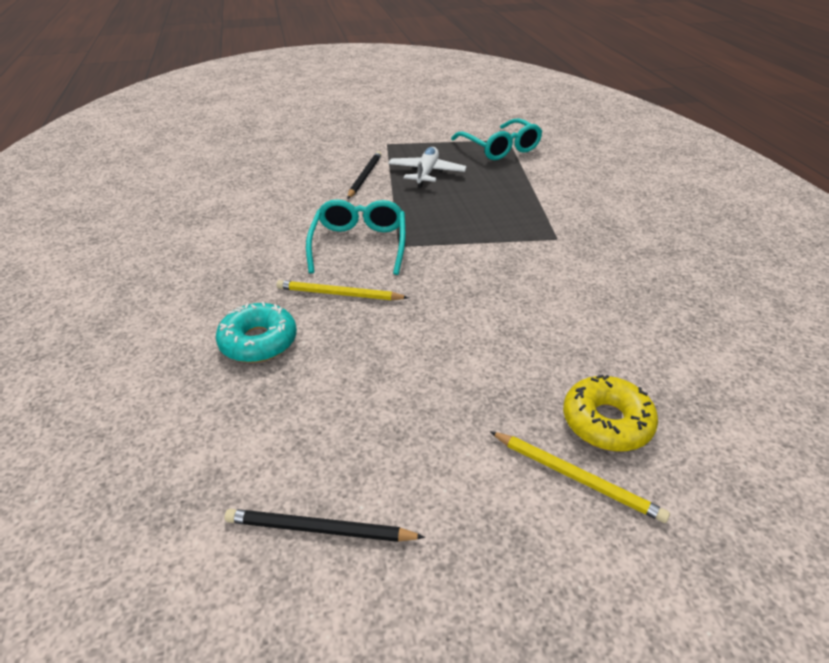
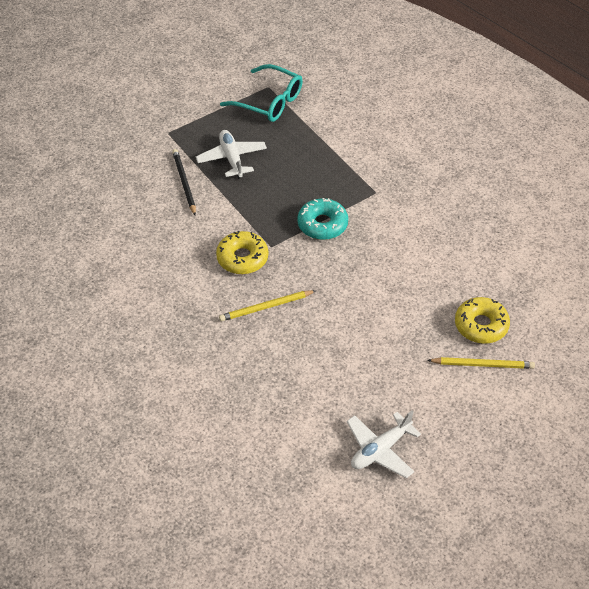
camera: 30 degrees left, 10 degrees up
turquoise donut [216,302,297,363] -> turquoise donut moved to [297,198,348,240]
black pencil [225,509,425,542] -> white plane [347,410,421,478]
turquoise glasses [306,199,406,275] -> yellow donut [216,231,268,274]

